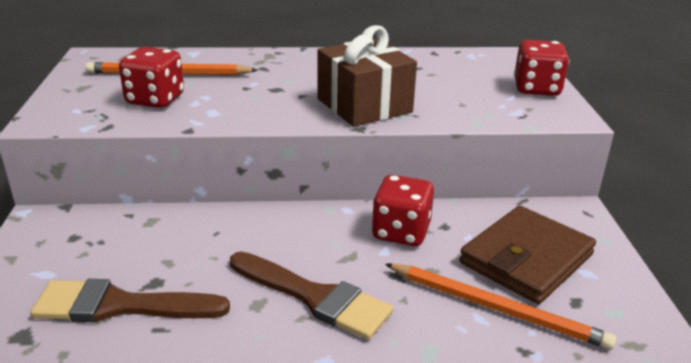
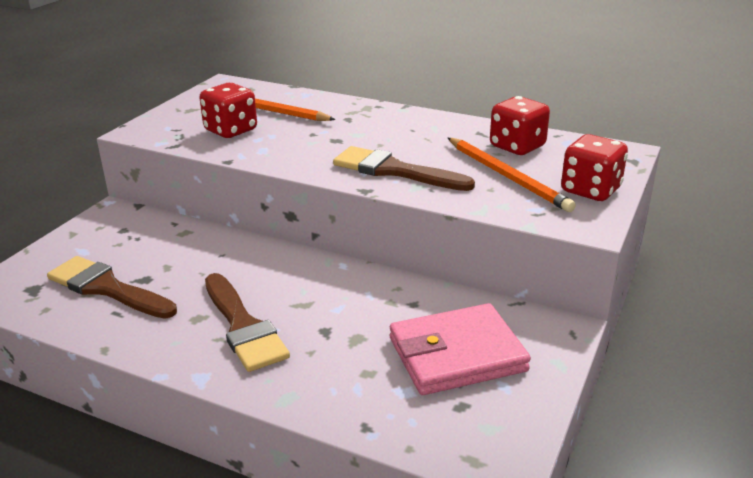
camera: 30 degrees right, 0 degrees up
brown gift [317,25,417,127] -> brown brush [333,146,475,191]
red dice [372,175,434,246] -> red dice moved to [490,96,550,155]
orange pencil [385,264,616,350] -> orange pencil moved to [448,138,576,212]
brown wallet [459,206,596,304] -> pink wallet [390,303,531,395]

